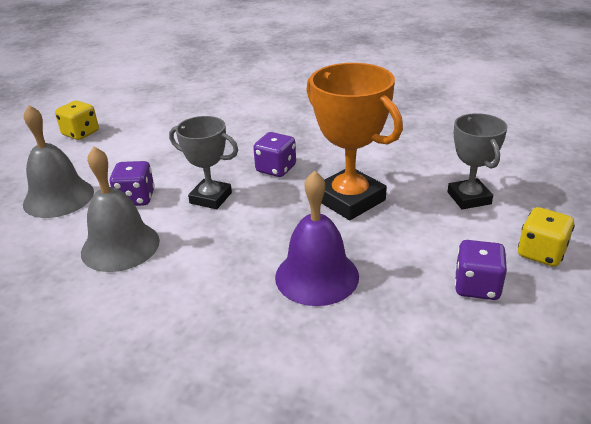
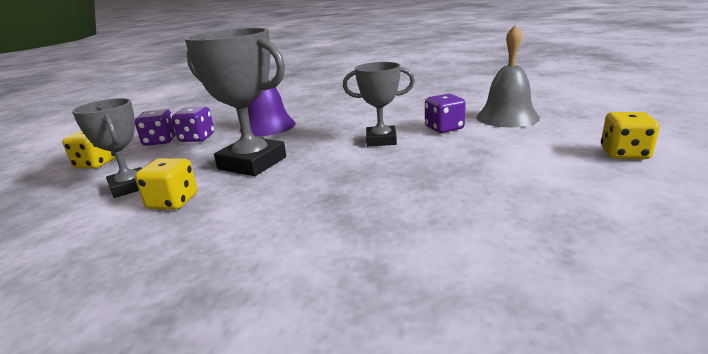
camera: 160 degrees right, 10 degrees down
grey bell [81,146,160,272] -> none
purple dice [253,132,296,177] -> purple dice moved to [172,107,214,142]
orange trophy [306,63,403,220] -> grey trophy [185,28,286,176]
none -> yellow dice [135,158,198,210]

